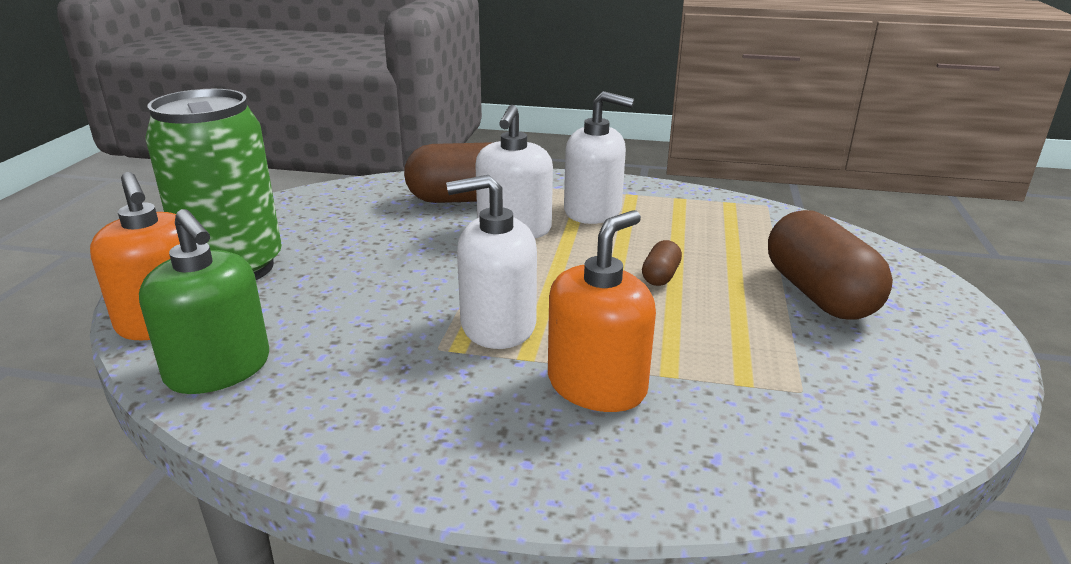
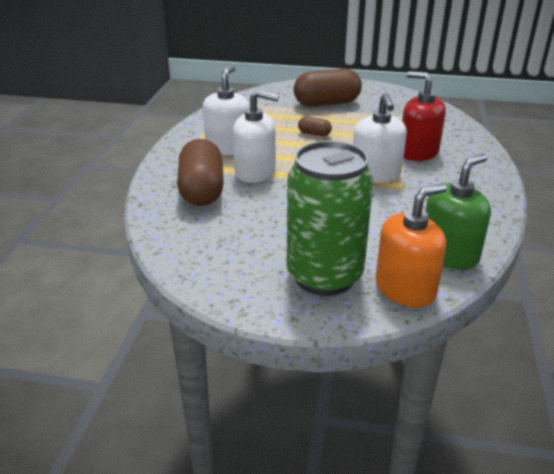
camera: 90 degrees left, 5 degrees up
orange soap dispenser [548,210,656,412] -> red soap dispenser [402,71,446,161]

